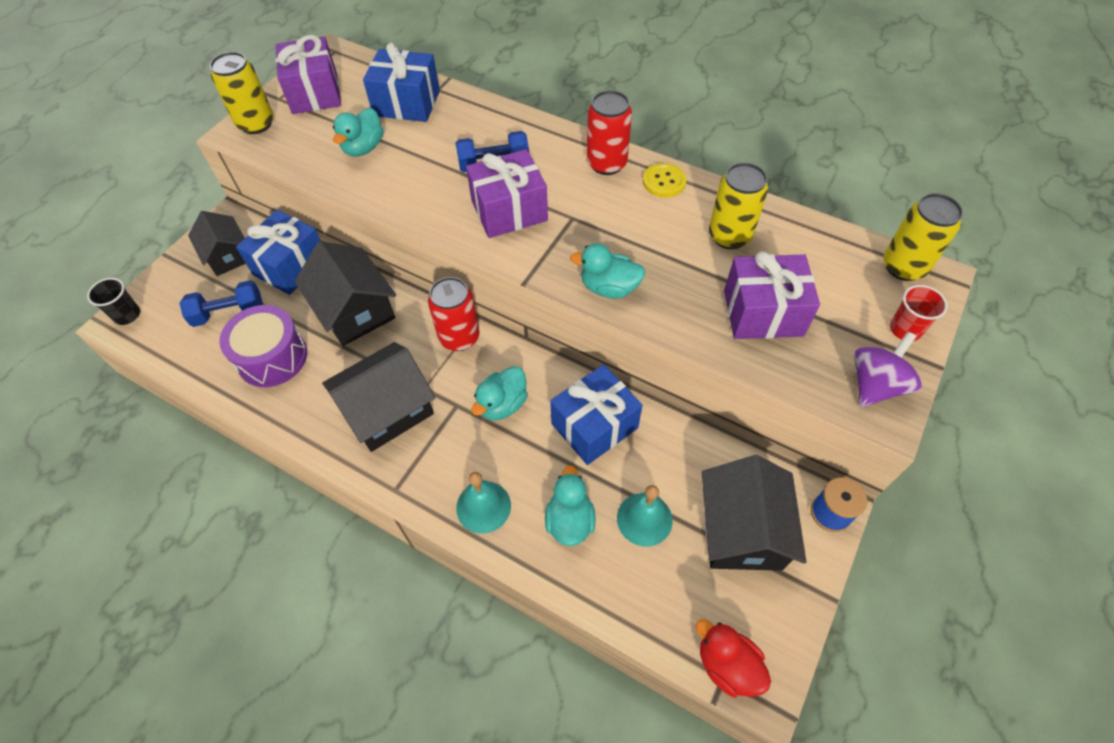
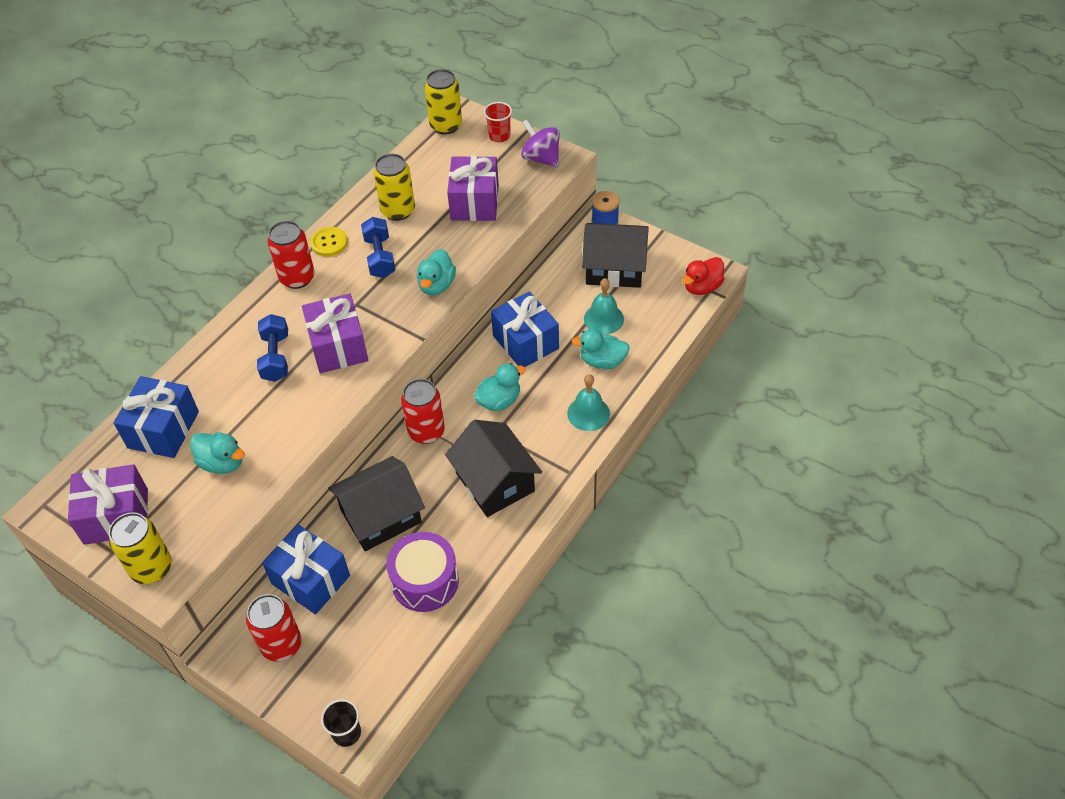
camera: 85 degrees left, 5 degrees down
blue dumbbell [180,280,263,327] -> blue dumbbell moved to [361,217,395,278]
black house [188,211,246,276] -> red can [246,594,301,661]
turquoise duck [471,366,528,420] -> turquoise duck turned 75 degrees counterclockwise [474,363,526,411]

